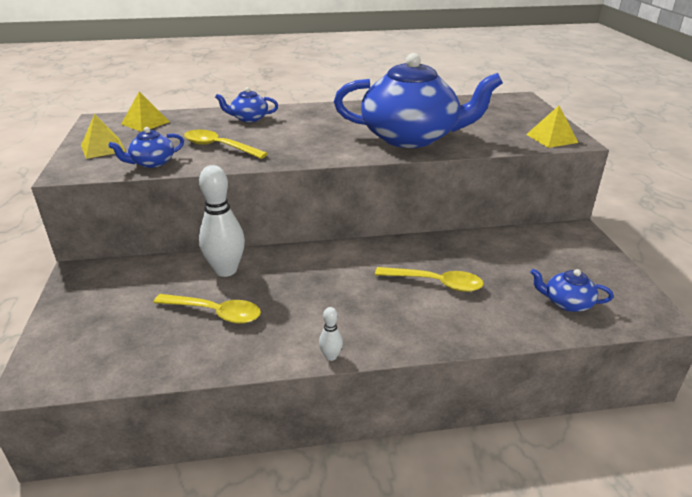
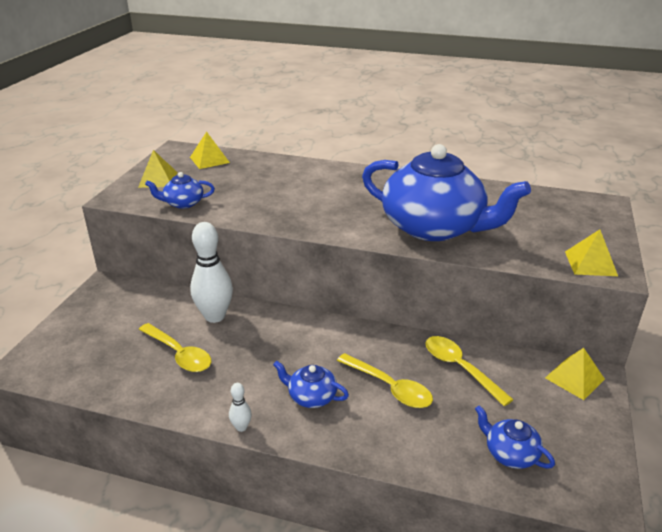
camera: 25 degrees right, 0 degrees up
yellow spoon [184,130,268,159] -> yellow spoon moved to [425,336,514,406]
blue teapot [215,87,278,122] -> blue teapot moved to [273,360,349,408]
none -> yellow pyramid [545,348,605,400]

